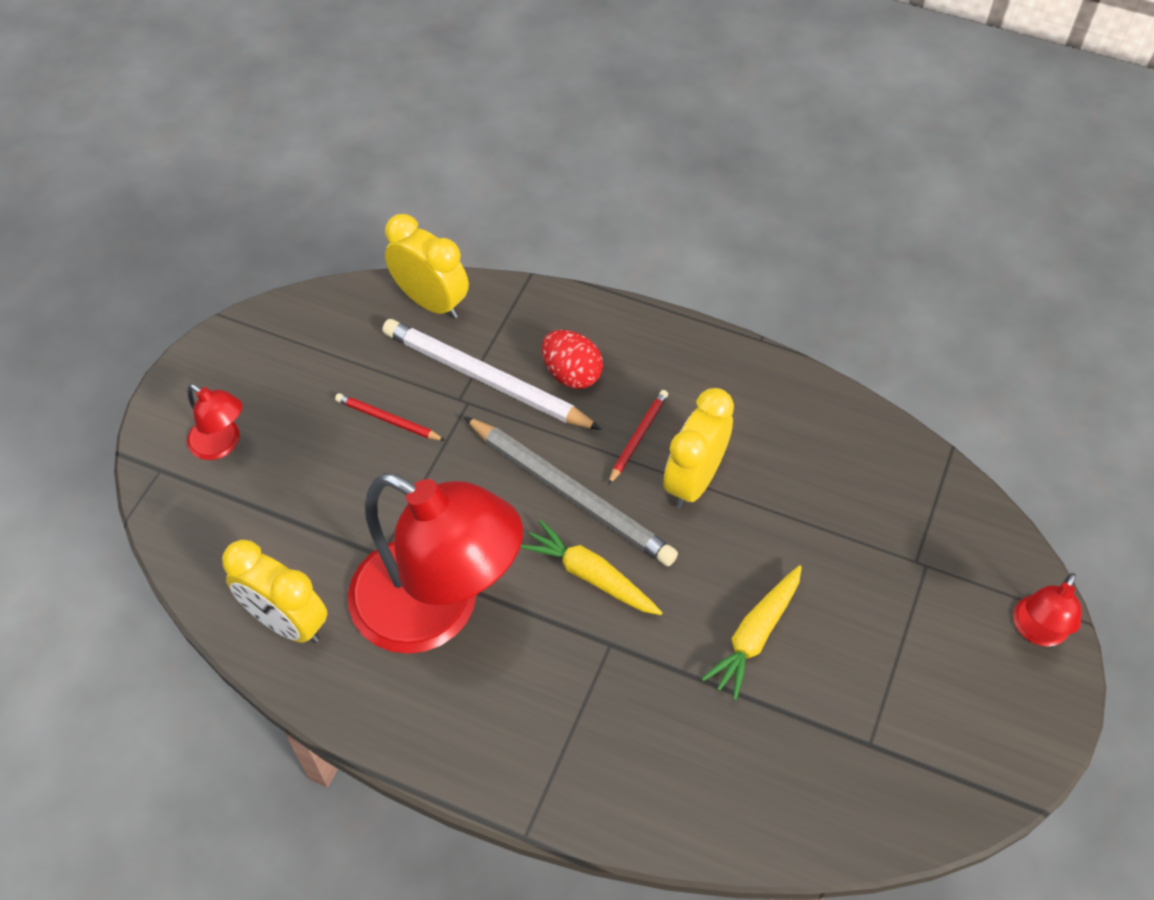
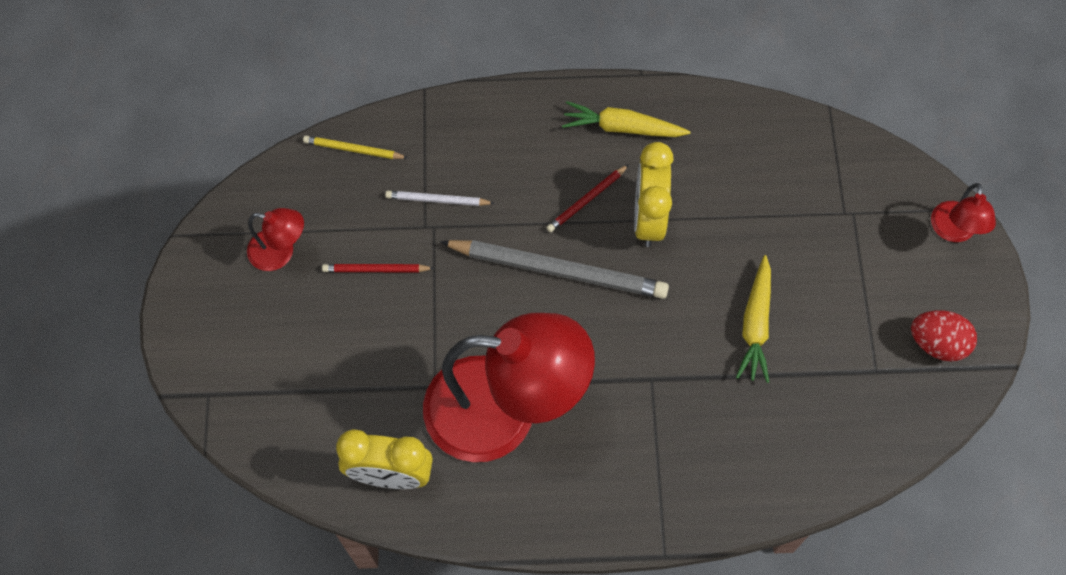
camera: 25 degrees left, 10 degrees up
red lamp [187,384,243,460] -> red lamp moved to [247,208,304,271]
white pencil [382,319,602,430] -> white pencil [385,191,494,206], size x0.48
yellow clock [385,214,469,319] -> yellow pencil [303,135,408,159]
yellow carrot [520,519,663,615] -> yellow carrot moved to [562,101,691,137]
red egg [542,330,603,389] -> red egg moved to [911,310,977,361]
red pencil [608,390,668,485] -> red pencil turned 135 degrees counterclockwise [546,164,629,233]

